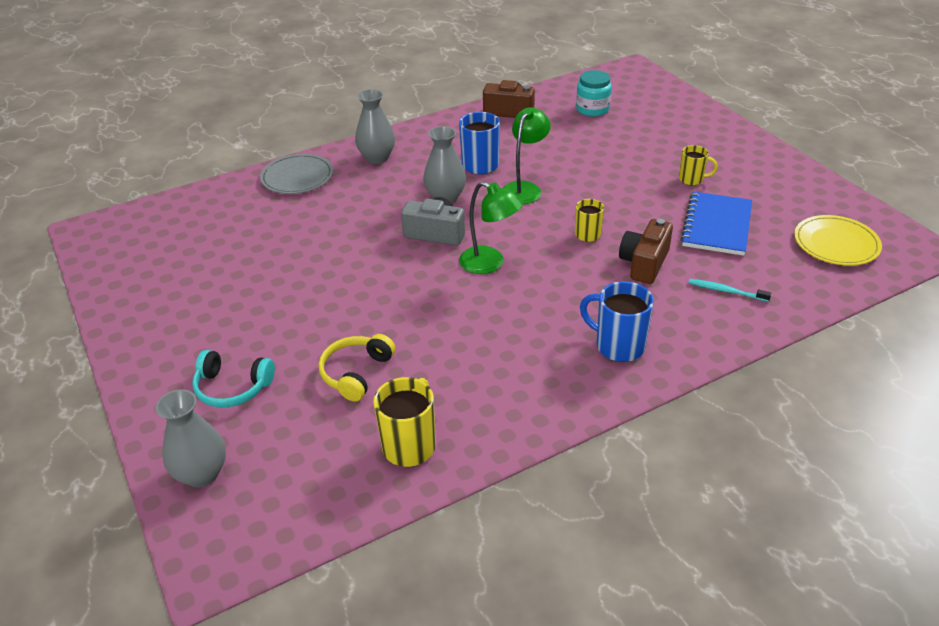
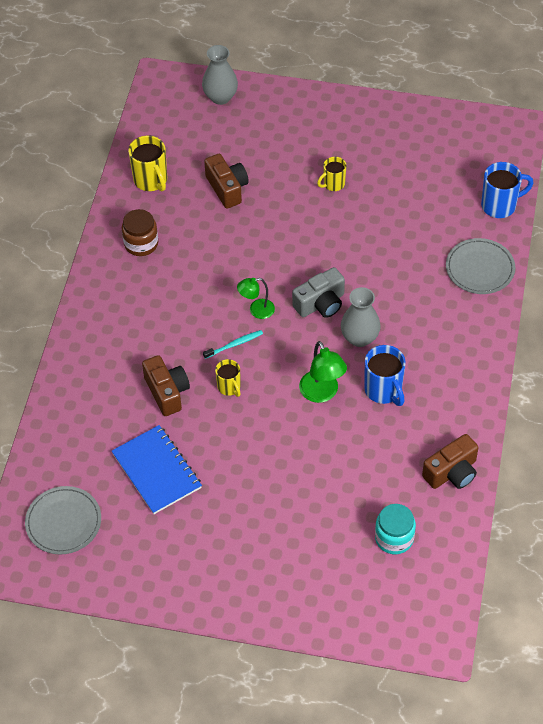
camera: 130 degrees right, 15 degrees up
turquoise headphones [192,350,275,408] -> none
yellow headphones [318,334,395,401] -> brown camera [204,154,249,209]
grey vase [355,89,395,164] -> none
green lamp [459,181,523,274] -> green lamp [237,278,275,319], size x0.66
blue mug [580,281,654,362] -> blue mug moved to [481,162,533,218]
yellow mug [679,145,718,185] -> yellow mug moved to [317,157,346,191]
turquoise toothbrush [688,279,771,302] -> turquoise toothbrush moved to [203,330,263,359]
yellow plate [794,215,882,266] -> grey plate [25,486,101,555]
none -> brown jar [122,209,158,256]

